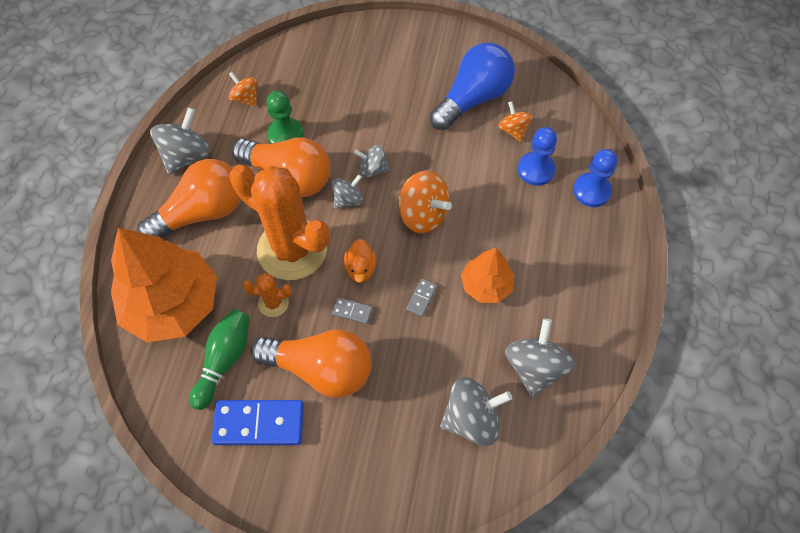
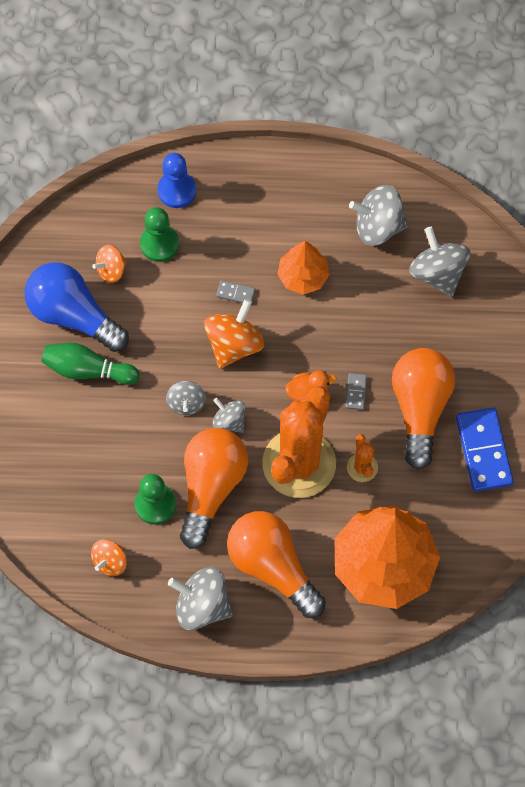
camera: 100 degrees left, 5 degrees up
green bowling pin [189,309,249,410] -> green bowling pin moved to [41,343,140,385]
grey domino [406,279,437,317] -> grey domino moved to [216,280,255,303]
blue pawn [518,127,557,186] -> green pawn [140,207,179,262]

